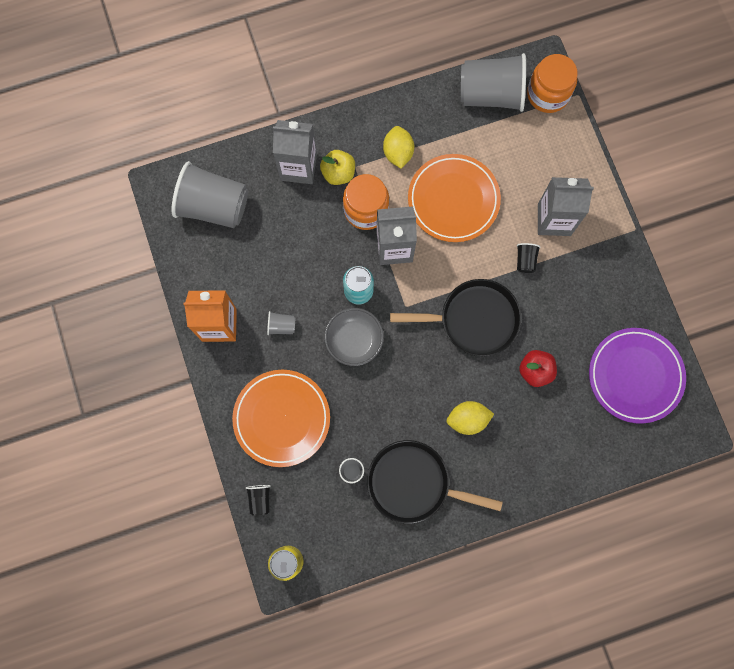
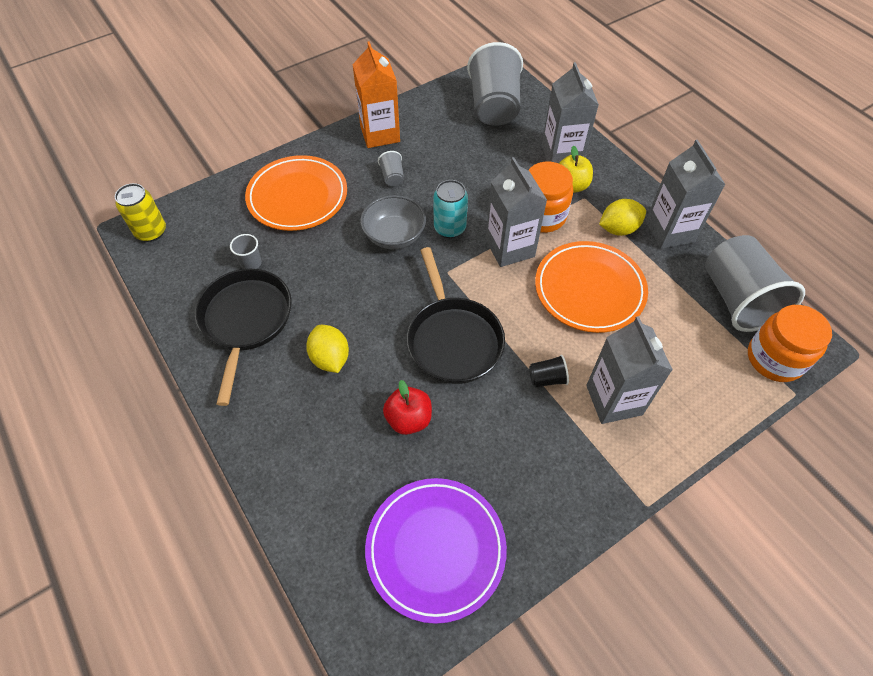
camera: 75 degrees right, 20 degrees down
black cup [246,485,271,516] -> none
none -> grey carton [646,140,726,249]

